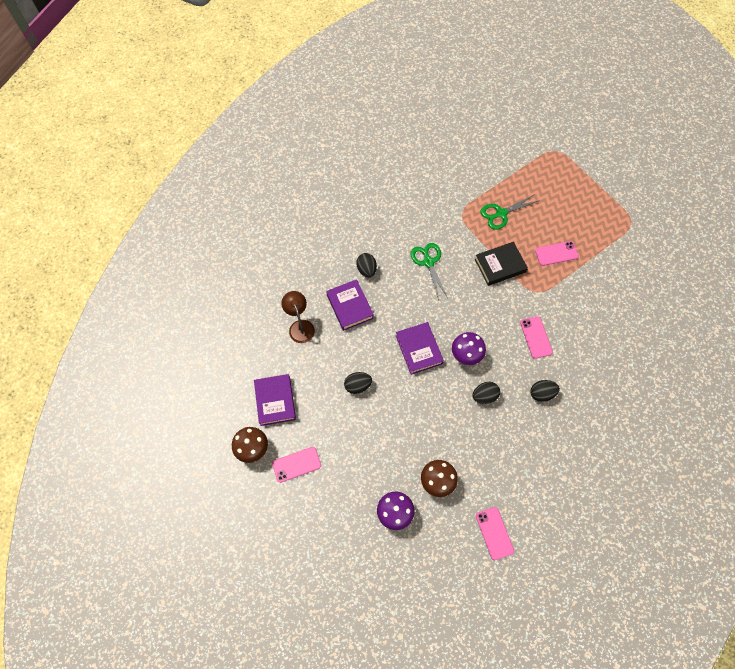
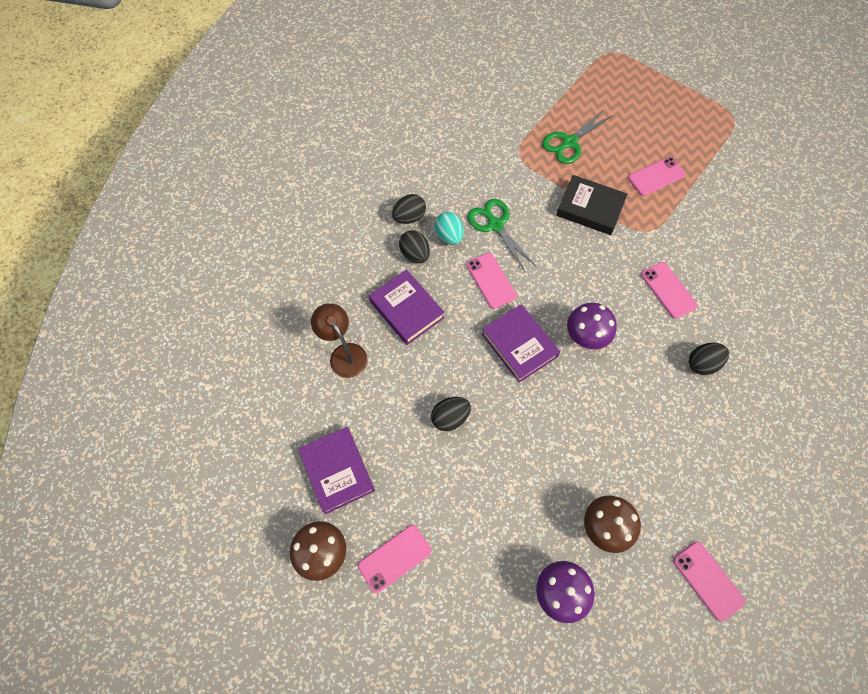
camera: 15 degrees left, 0 degrees up
black egg [473,382,500,404] -> black egg moved to [392,194,426,224]
black book [475,242,528,286] -> black book turned 60 degrees clockwise [556,175,627,235]
none -> turquoise egg [435,212,464,245]
none -> pink phone [466,253,517,309]

